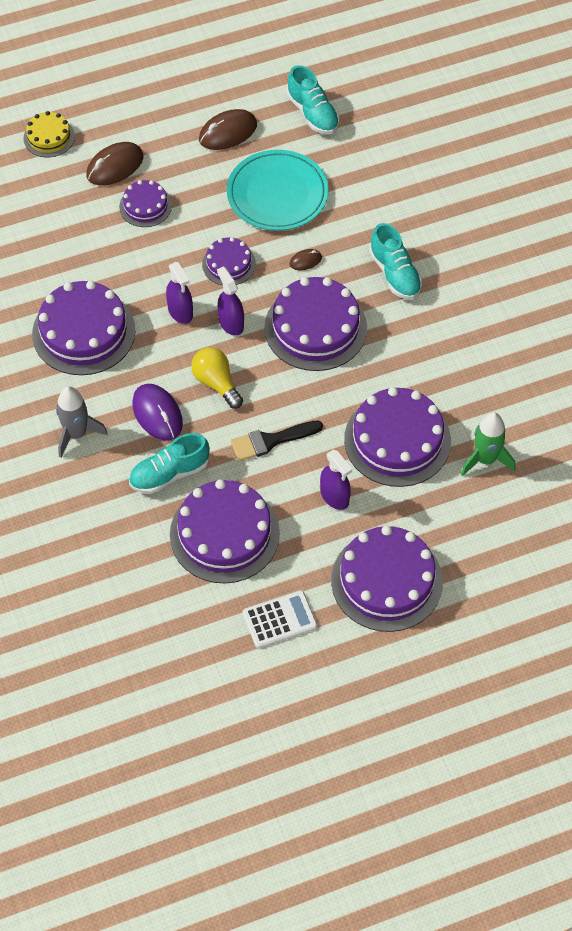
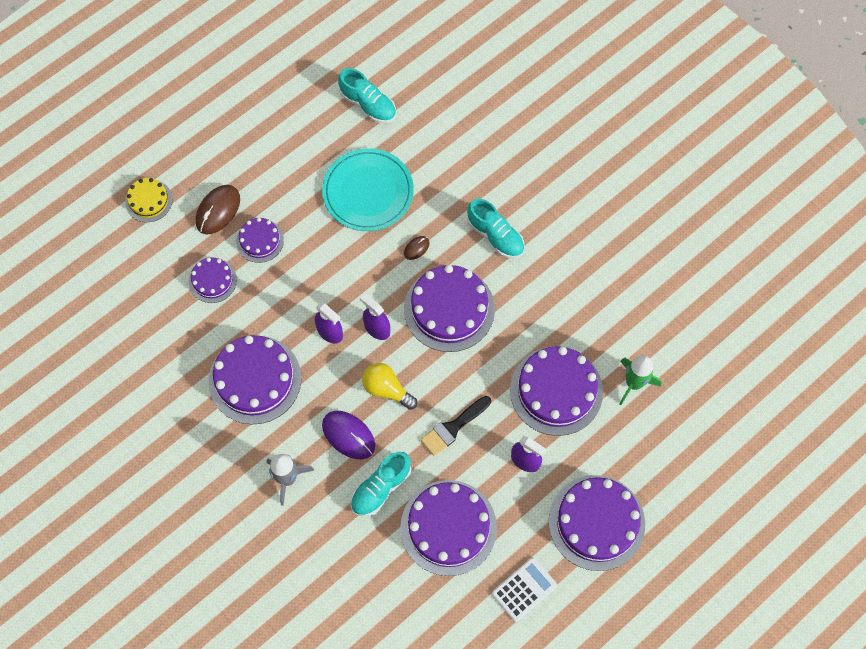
camera: 20 degrees left, 10 degrees up
brown mouse [199,109,257,150] -> none
purple cake [202,237,256,285] -> purple cake moved to [189,257,237,303]

